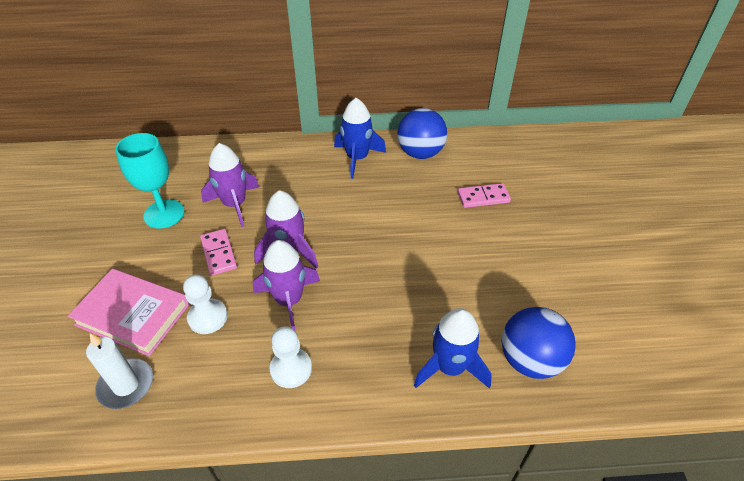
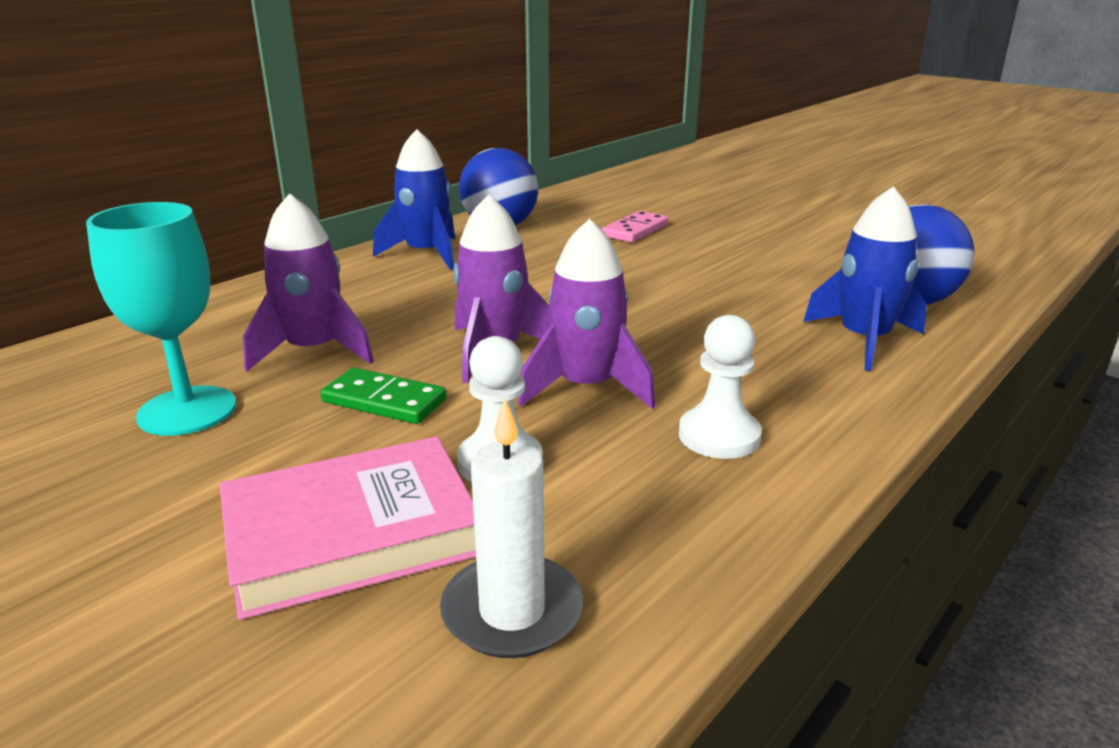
camera: 45 degrees left, 20 degrees down
pink domino [200,229,237,276] -> green domino [320,368,447,424]

